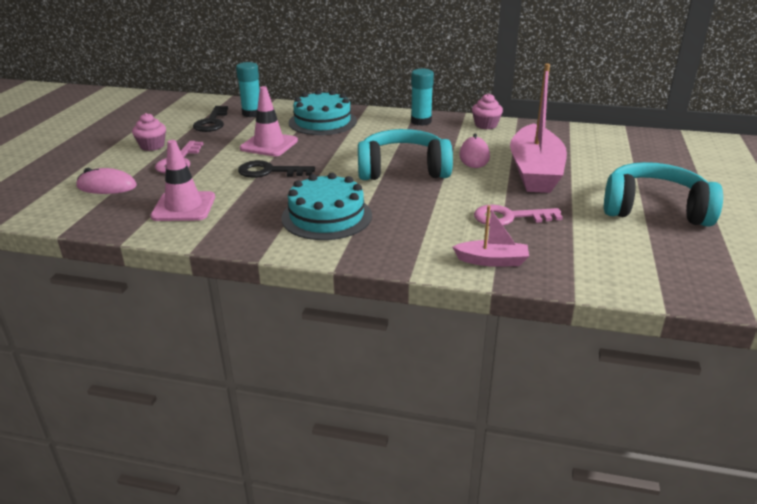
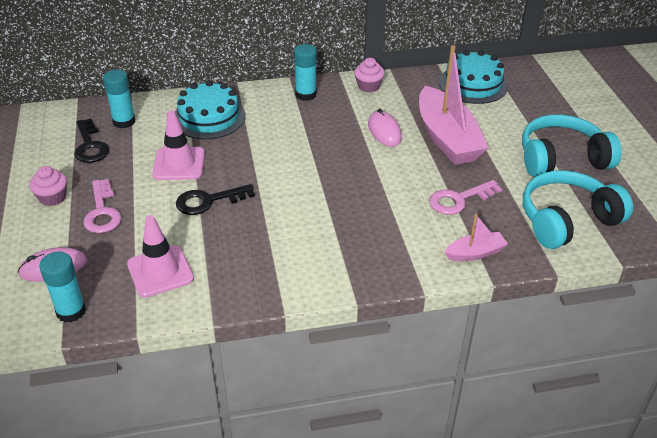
camera: 25 degrees left, 10 degrees up
turquoise cake [281,173,372,240] -> turquoise cake moved to [439,50,508,104]
turquoise headphones [358,129,453,180] -> turquoise headphones moved to [523,170,633,249]
none -> turquoise glue stick [39,252,86,322]

